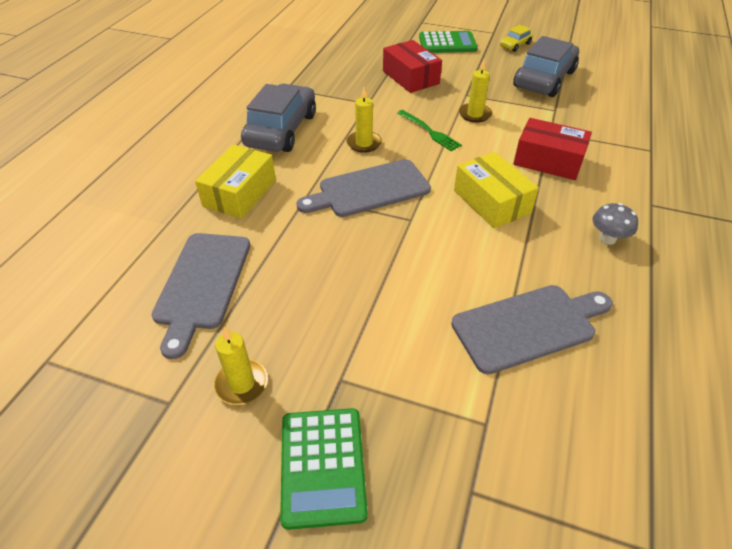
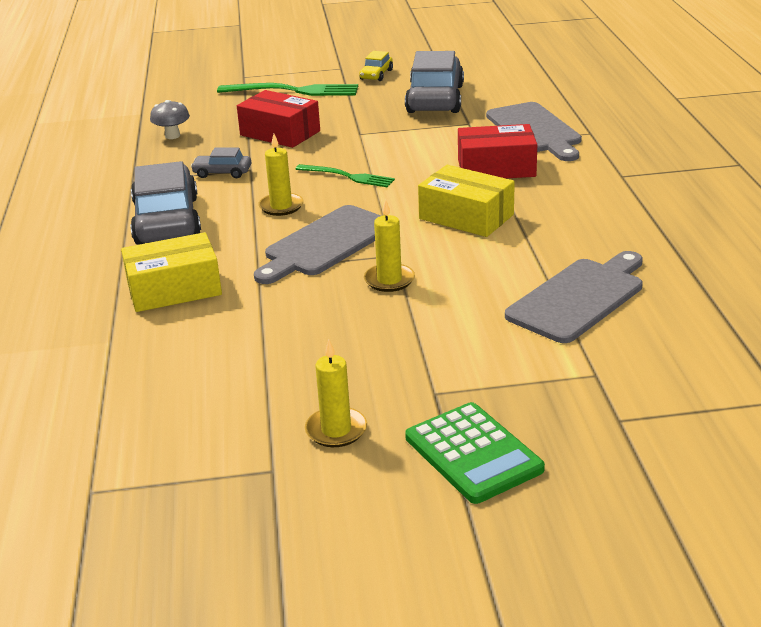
camera: 25 degrees left, 15 degrees down
grey cutting board [151,233,250,359] -> grey cutting board moved to [486,102,582,161]
yellow box [195,144,276,219] -> yellow box turned 75 degrees clockwise [121,232,222,312]
green calculator [419,31,478,53] -> green fork [217,83,358,96]
yellow candle [459,60,492,123] -> yellow candle moved to [364,200,415,292]
grey mushroom [593,203,638,245] -> grey mushroom moved to [150,100,190,139]
none -> grey car [191,147,251,178]

